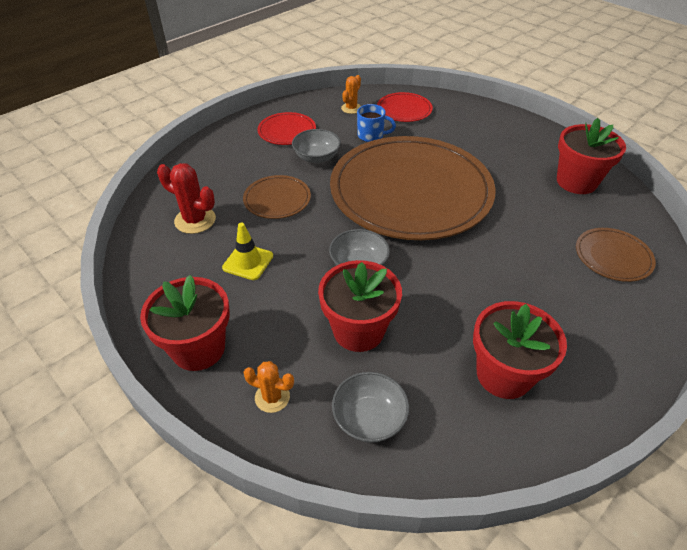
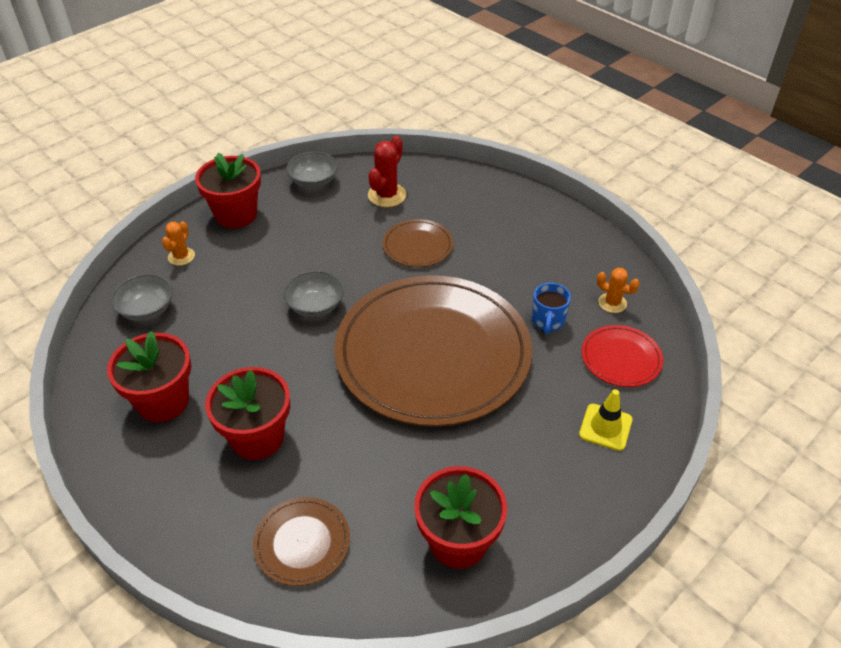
camera: 90 degrees right, 0 degrees up
yellow traffic cone [222,223,273,280] -> yellow traffic cone moved to [579,389,633,451]
red plate [257,112,316,145] -> none
grey bowl [292,129,341,163] -> grey bowl moved to [286,152,338,188]
red flower pot [318,260,402,352] -> red flower pot moved to [205,367,290,460]

